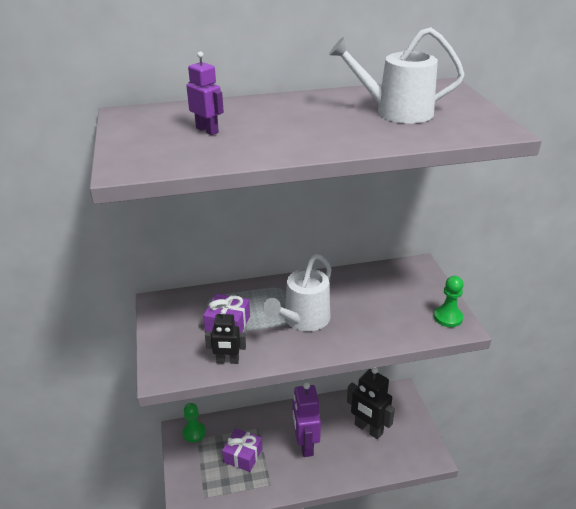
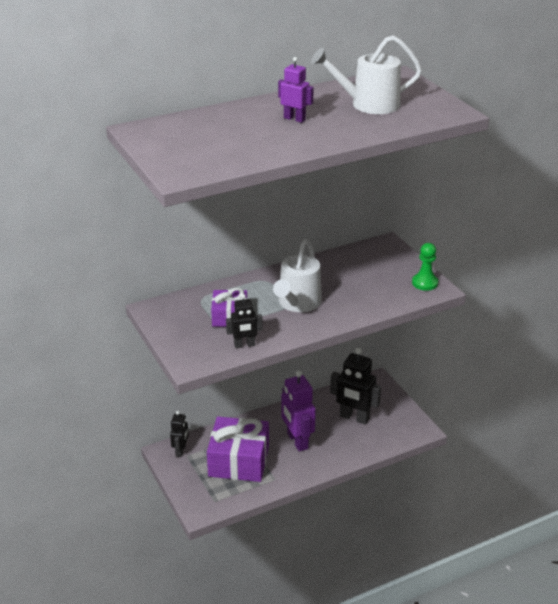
camera: 15 degrees left, 0 degrees up
green pawn [182,403,206,442] -> black robot [170,411,189,457]
purple robot [187,52,224,135] -> purple robot moved to [278,57,314,123]
purple gift [222,428,262,472] -> purple gift [207,416,269,482], size x1.75

